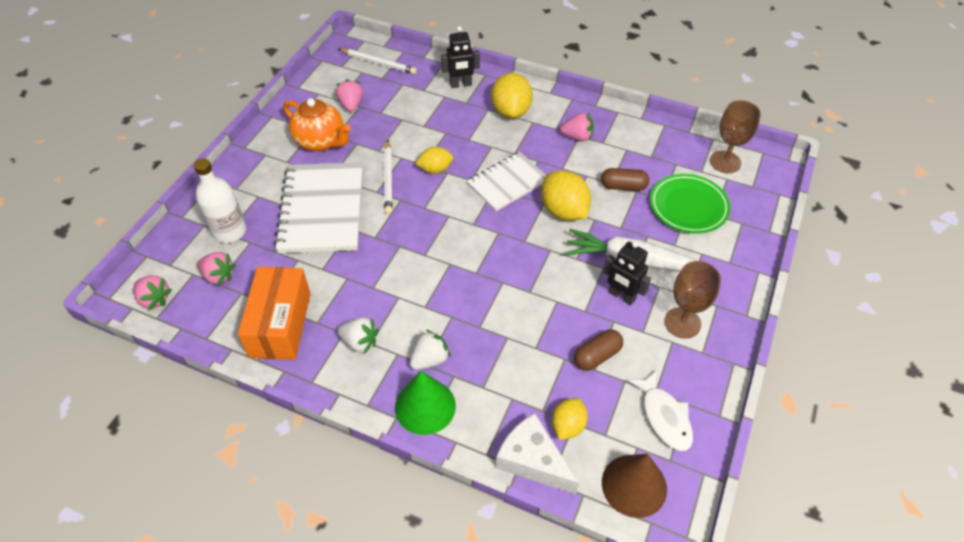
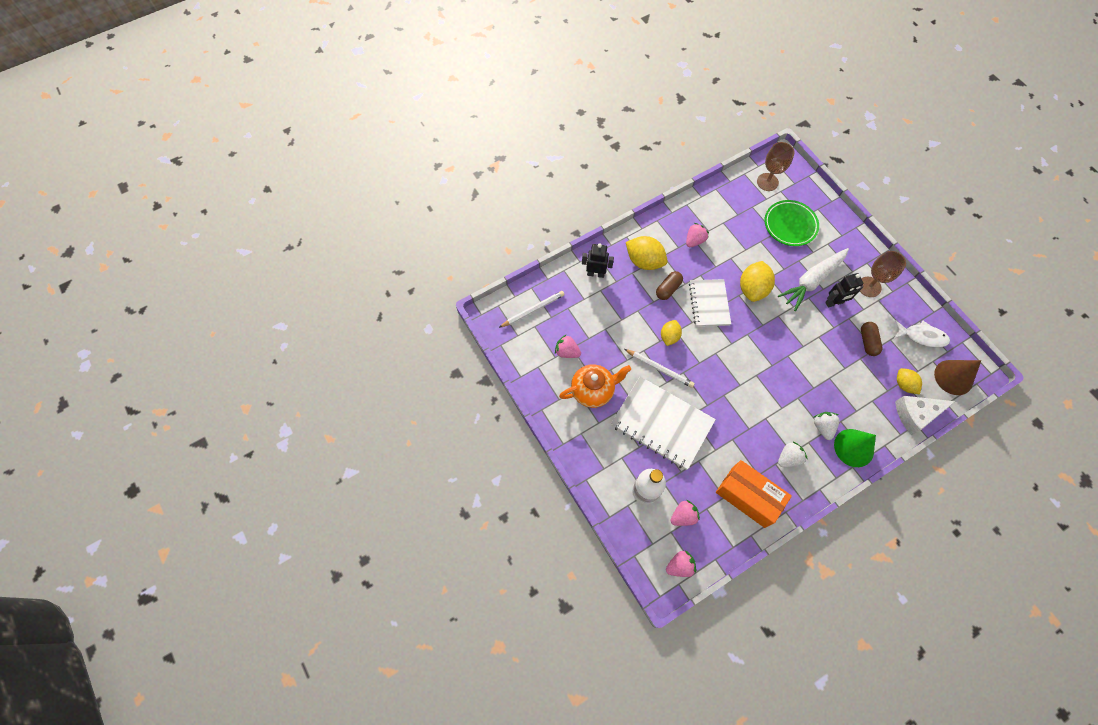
camera: 55 degrees left, 15 degrees up
black robot [441,26,480,88] -> black robot turned 105 degrees counterclockwise [582,243,614,278]
yellow lemon [541,170,591,221] -> yellow lemon turned 75 degrees counterclockwise [740,261,775,302]
brown capsule [601,168,649,191] -> brown capsule moved to [656,271,683,300]

